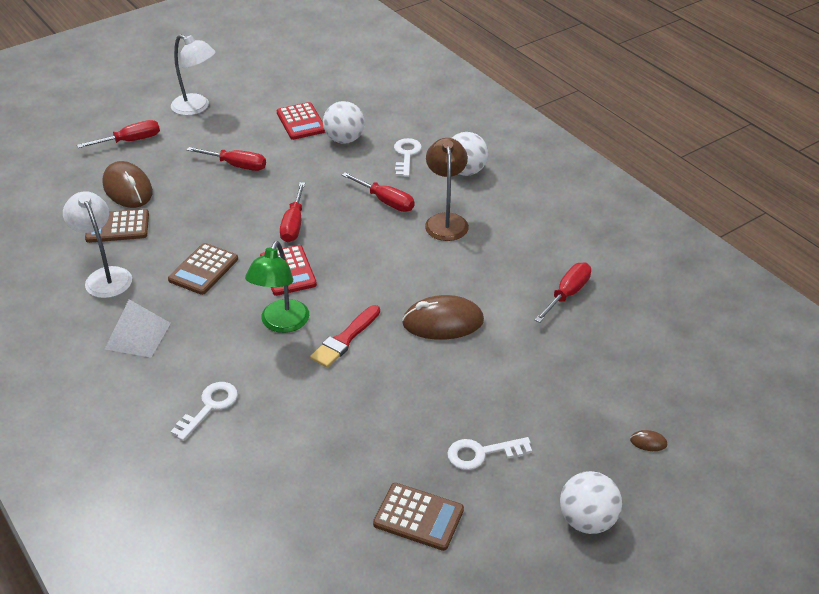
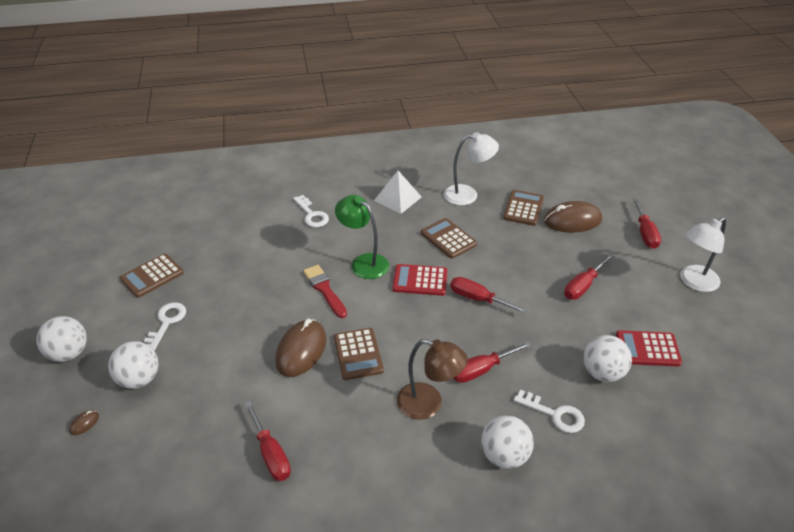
camera: 115 degrees right, 0 degrees up
none -> white ball [108,341,158,389]
none -> brown calculator [334,328,384,380]

